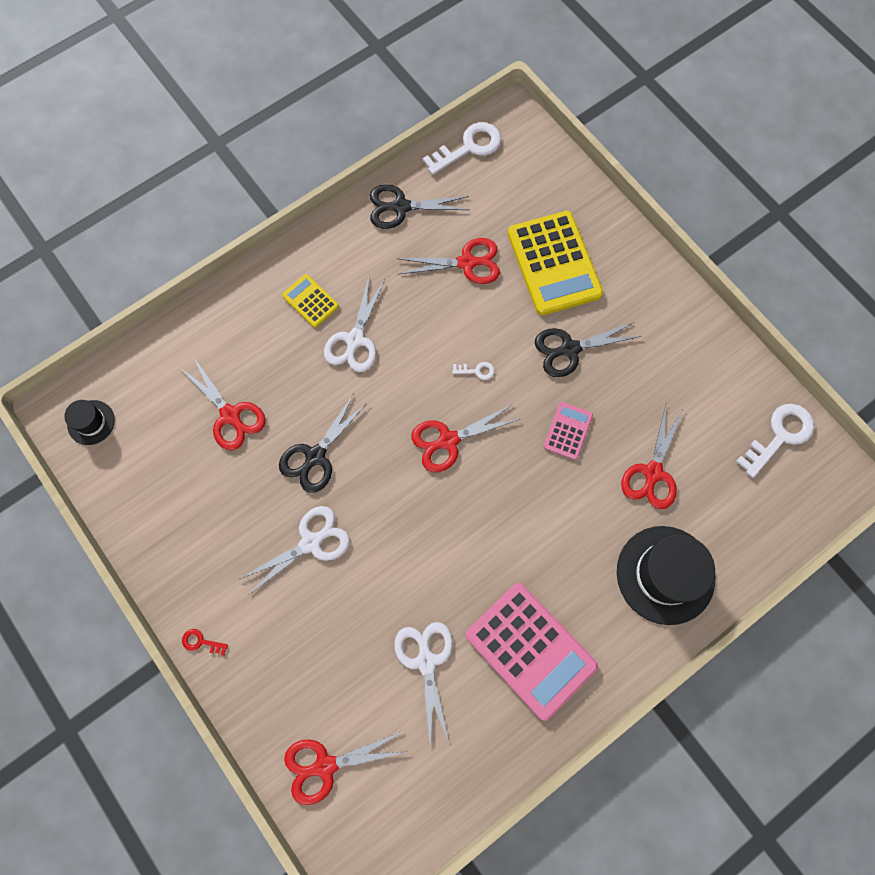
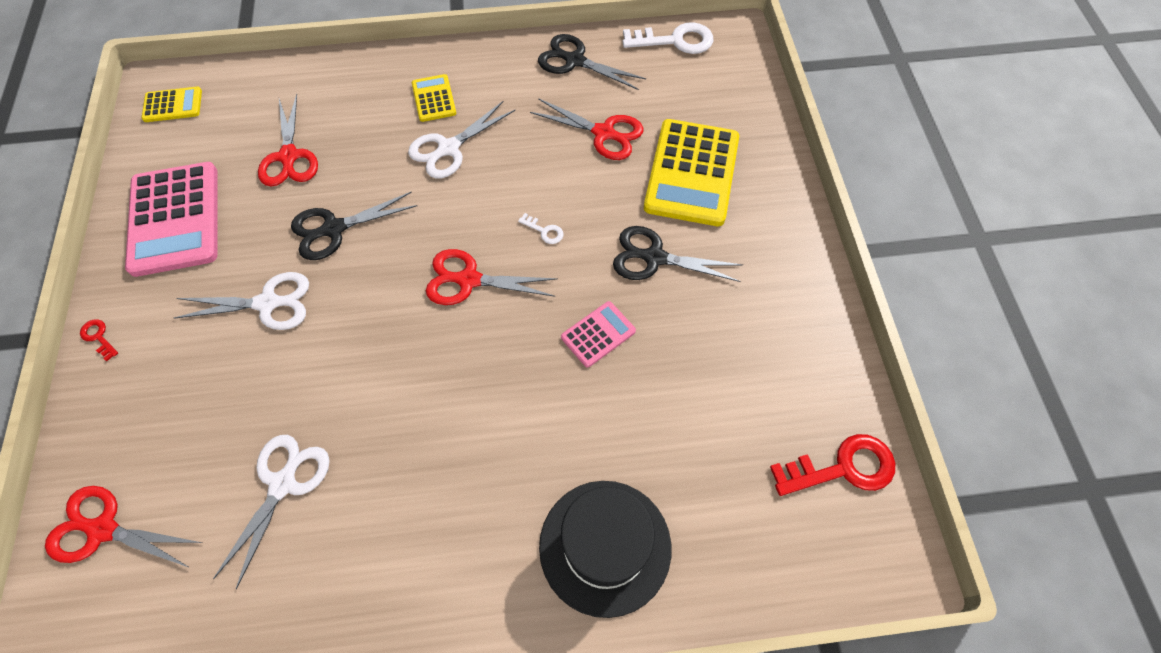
camera: 30 degrees right, 10 degrees down
black hat [64,400,115,445] -> yellow calculator [141,87,202,122]
pink calculator [465,583,598,721] -> pink calculator moved to [125,162,218,277]
red scissors [621,402,684,509] -> none
white key [736,404,814,478] -> red key [770,434,895,496]

